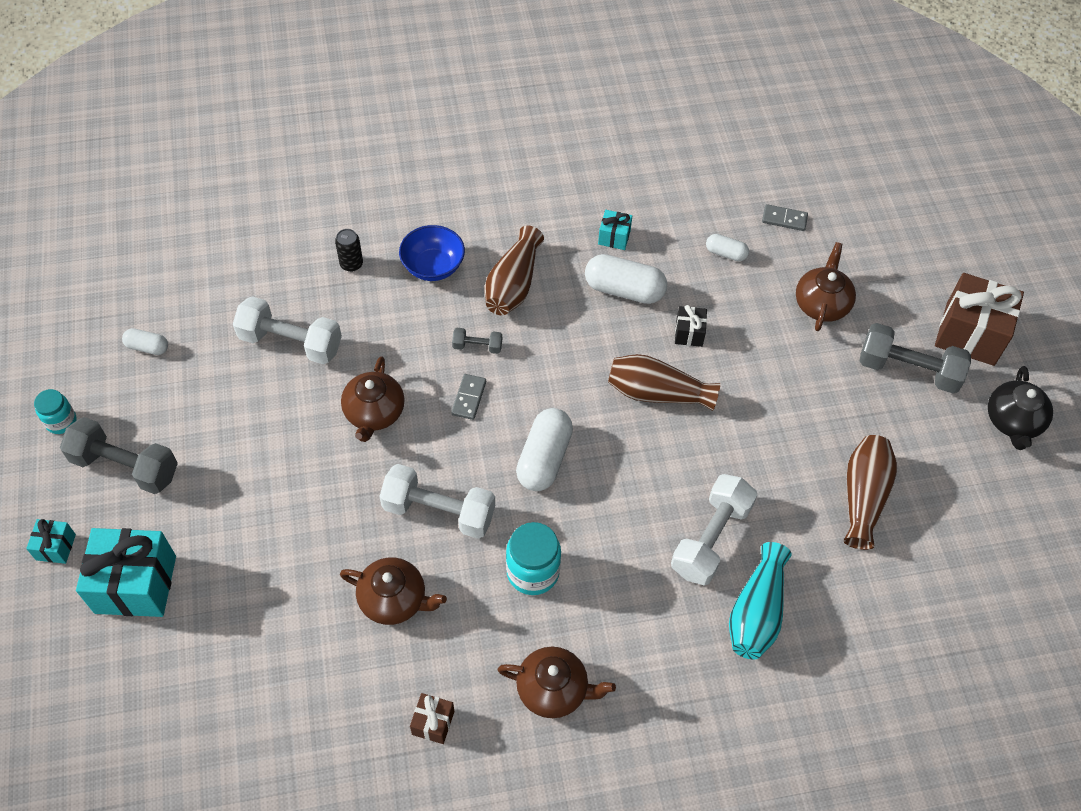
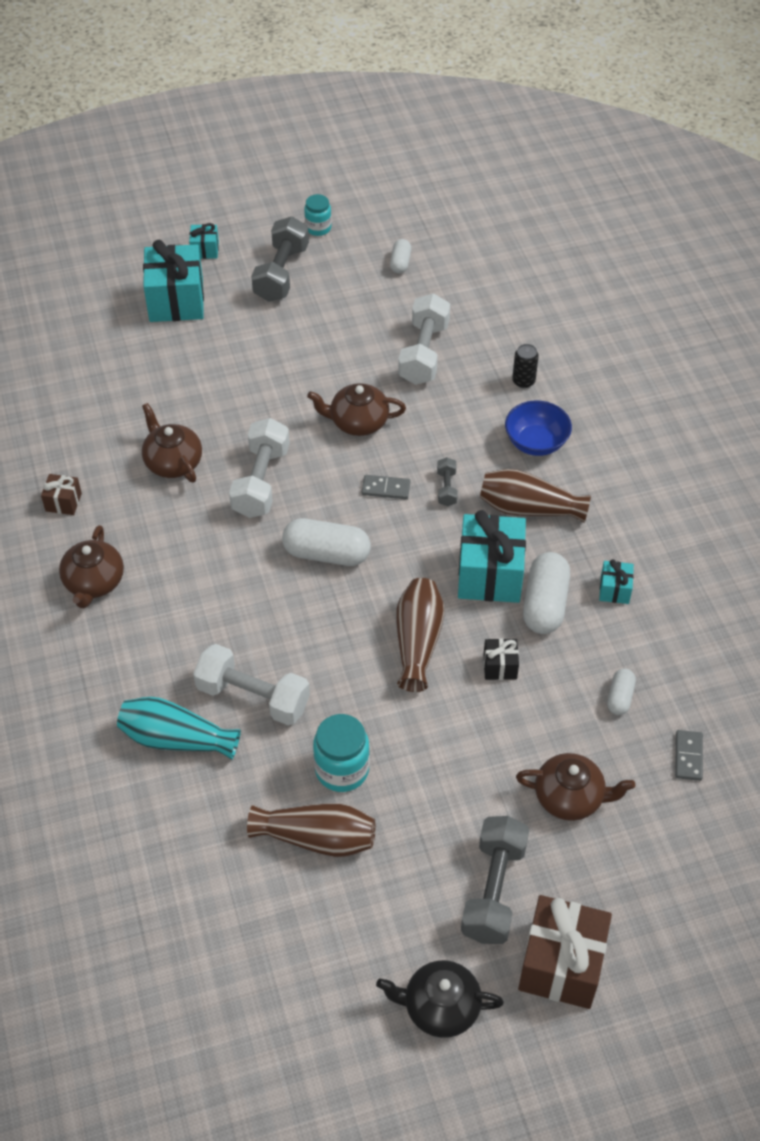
camera: 85 degrees right, 5 degrees down
brown teapot [340,557,447,625] -> brown teapot turned 135 degrees clockwise [142,403,202,483]
turquoise jar [506,522,561,595] -> turquoise jar moved to [313,714,370,792]
none -> turquoise gift [458,510,526,603]

